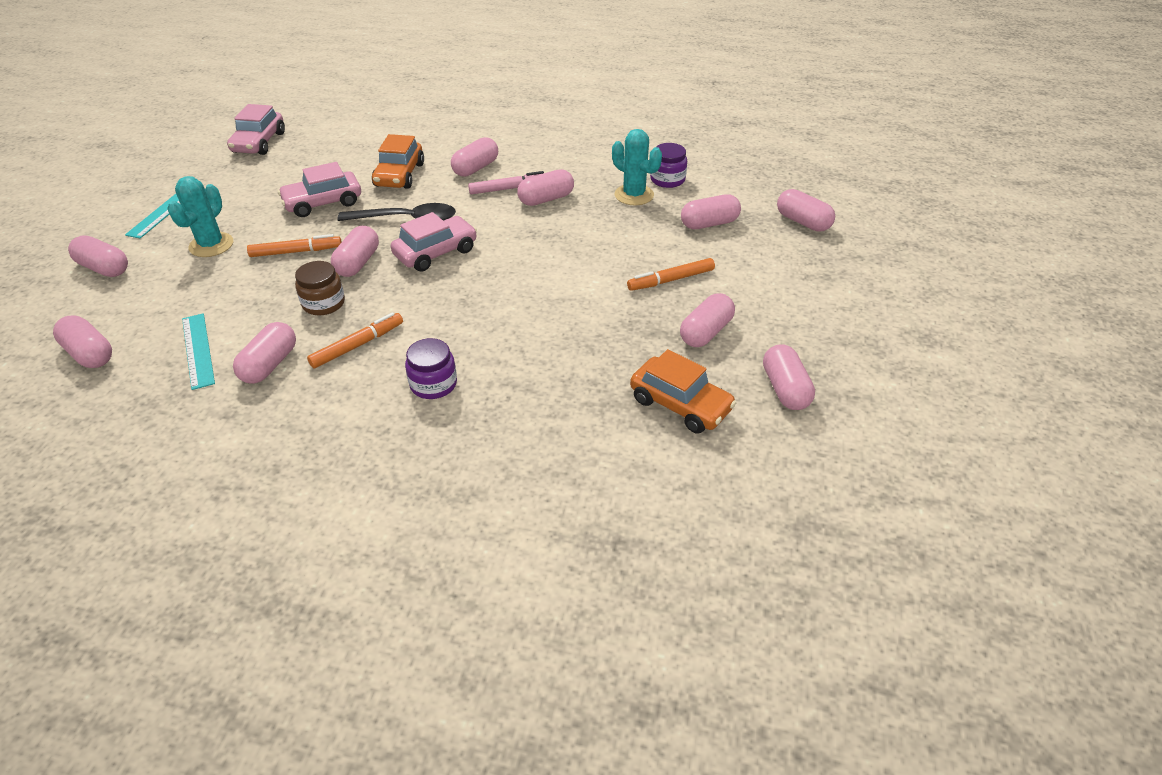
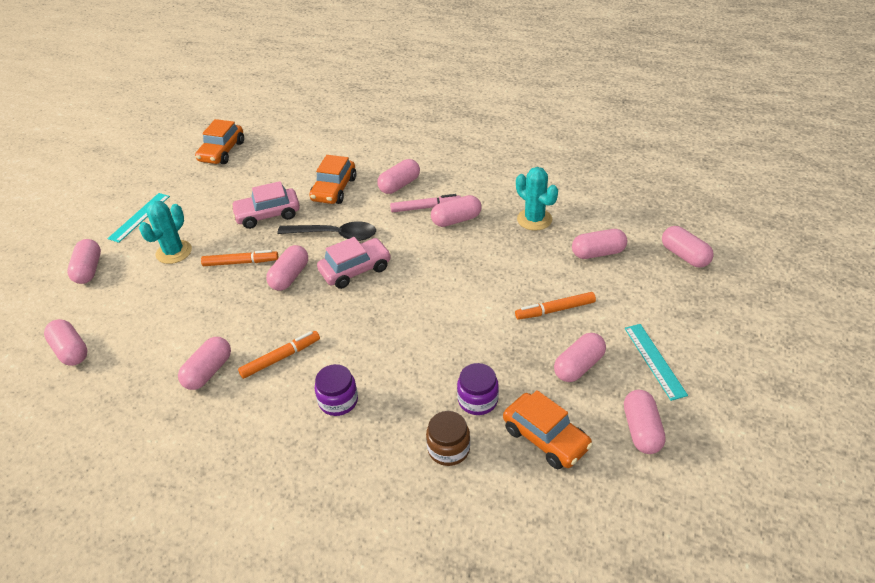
camera: 10 degrees right, 0 degrees up
pink capsule [68,235,128,277] -> pink capsule turned 45 degrees clockwise [67,239,101,284]
turquoise ruler [182,313,215,390] -> turquoise ruler moved to [625,324,688,401]
pink car [227,104,285,155] -> orange car [195,119,244,164]
brown jar [295,261,345,315] -> brown jar moved to [426,411,470,466]
purple jar [650,143,687,188] -> purple jar moved to [457,363,499,415]

